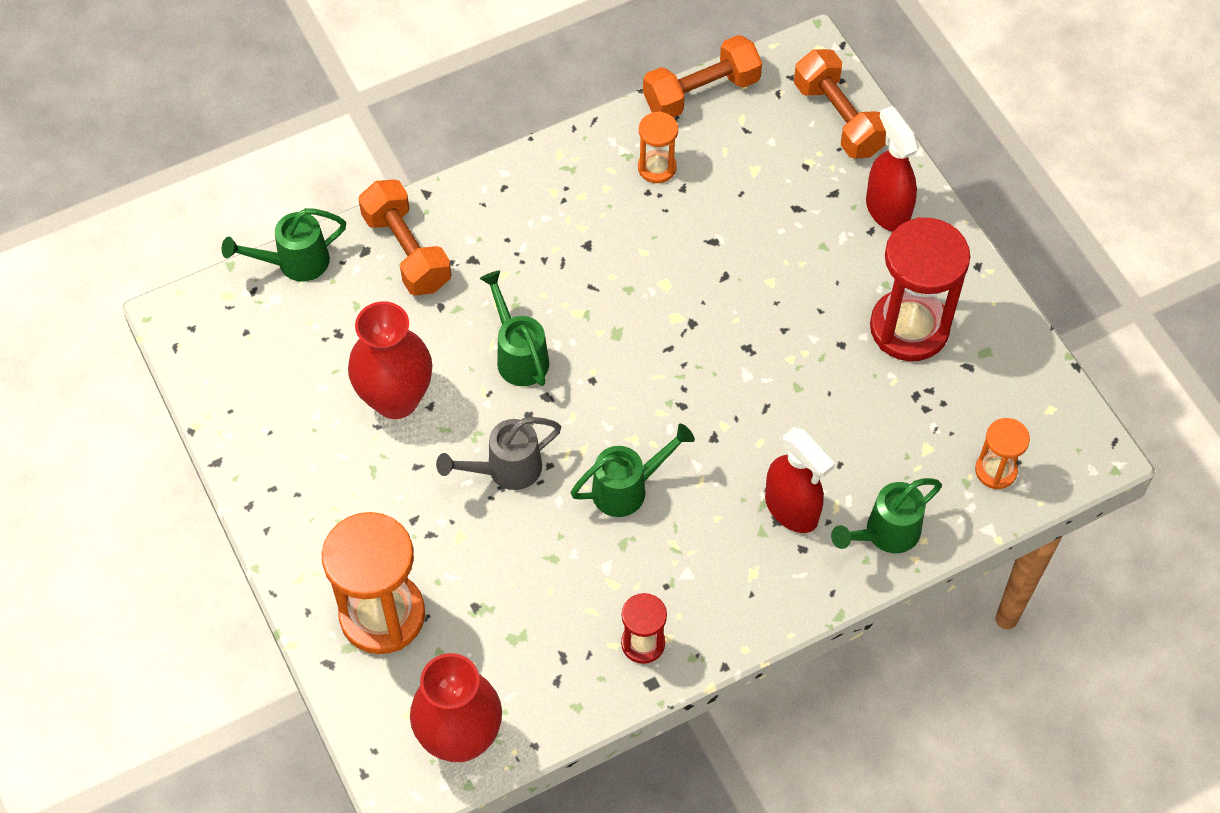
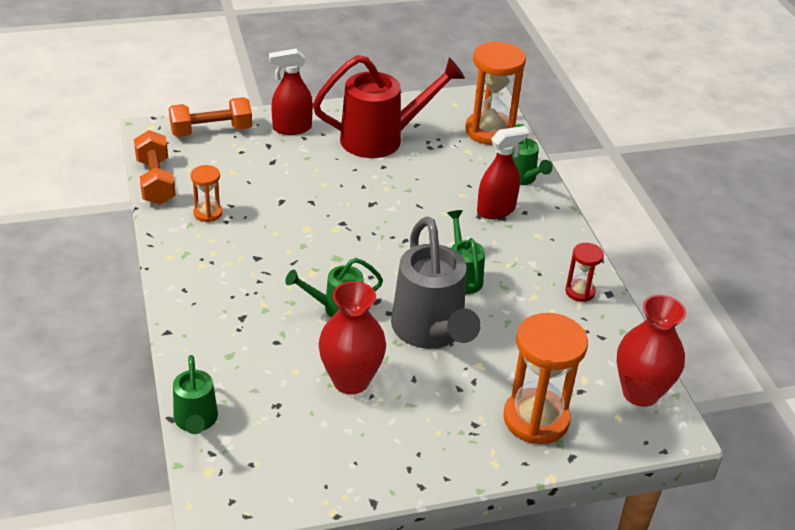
camera: 80 degrees left, 20 degrees down
orange dumbbell [358,180,451,295] -> none
grey watering can [436,417,561,490] -> grey watering can [391,217,481,349], size x1.84
red hourglass [870,217,970,361] -> red watering can [313,55,465,158]
orange hourglass [975,418,1030,489] -> orange hourglass [465,41,526,145], size x1.97

